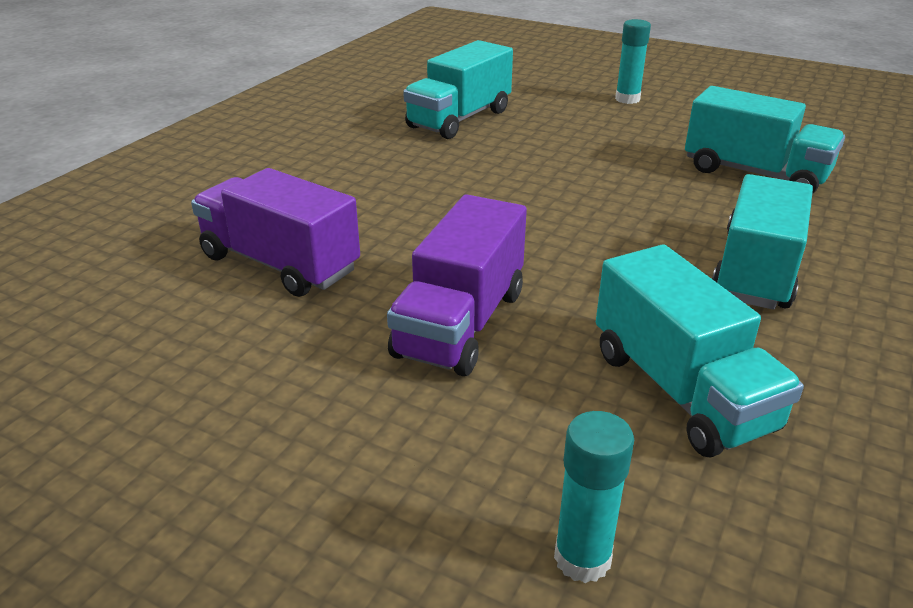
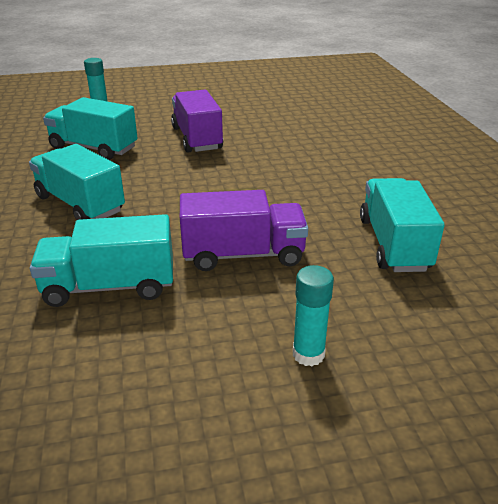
camera: 140 degrees right, 0 degrees up
purple truck [191,168,360,297] -> purple truck moved to [180,190,308,271]
turquoise truck [712,174,813,309] -> turquoise truck turned 150 degrees clockwise [29,144,125,220]

